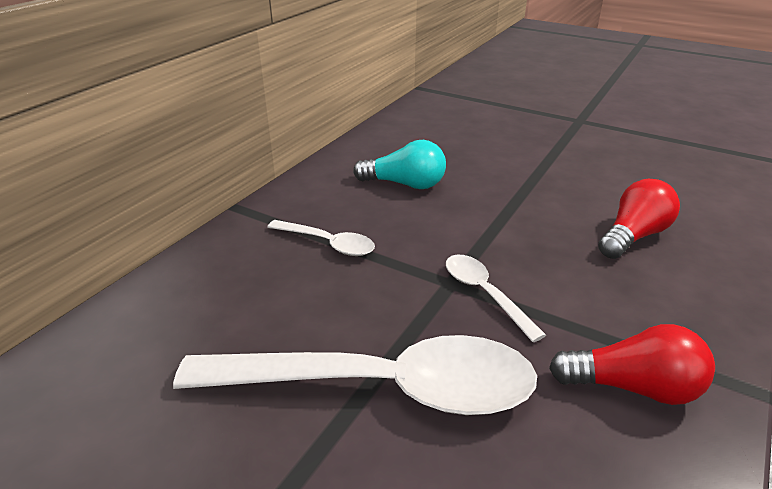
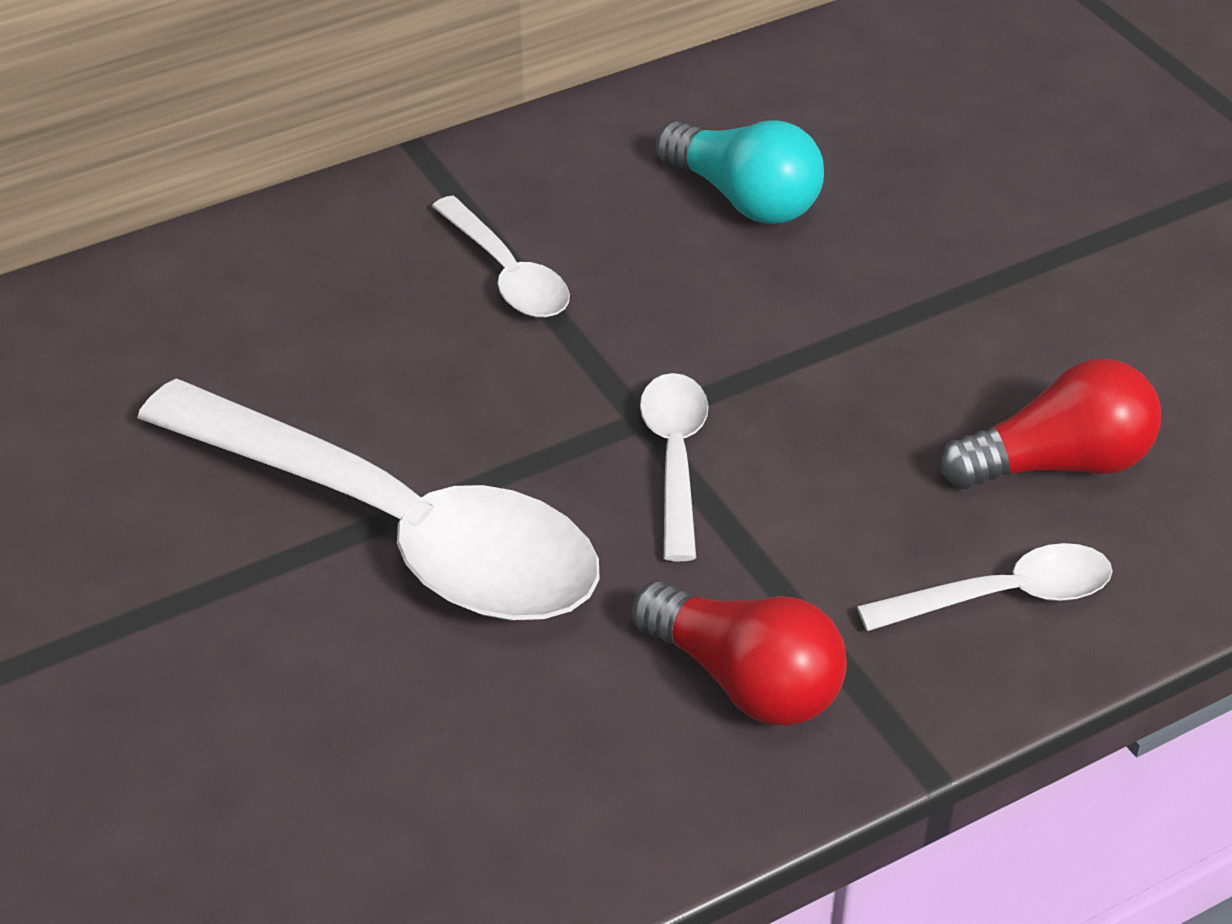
camera: 30 degrees right, 10 degrees up
none -> white spoon [857,543,1113,631]

